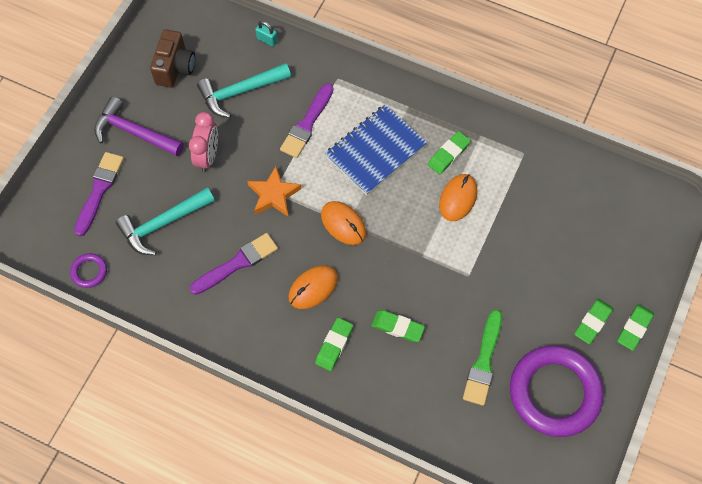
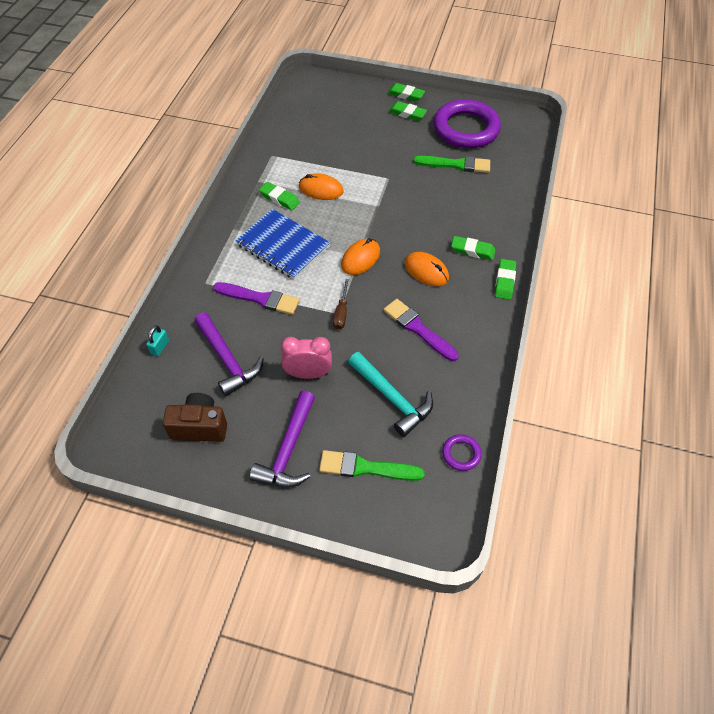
camera: 100 degrees left, 10 degrees down
purple brush [74,152,124,237] -> green brush [319,450,425,481]
turquoise hammer [197,63,291,118] -> purple hammer [194,312,264,396]
orange star [247,166,302,216] -> brown screwdriver [333,279,349,329]
green eraser [371,310,425,342] -> green eraser moved to [495,259,516,300]

